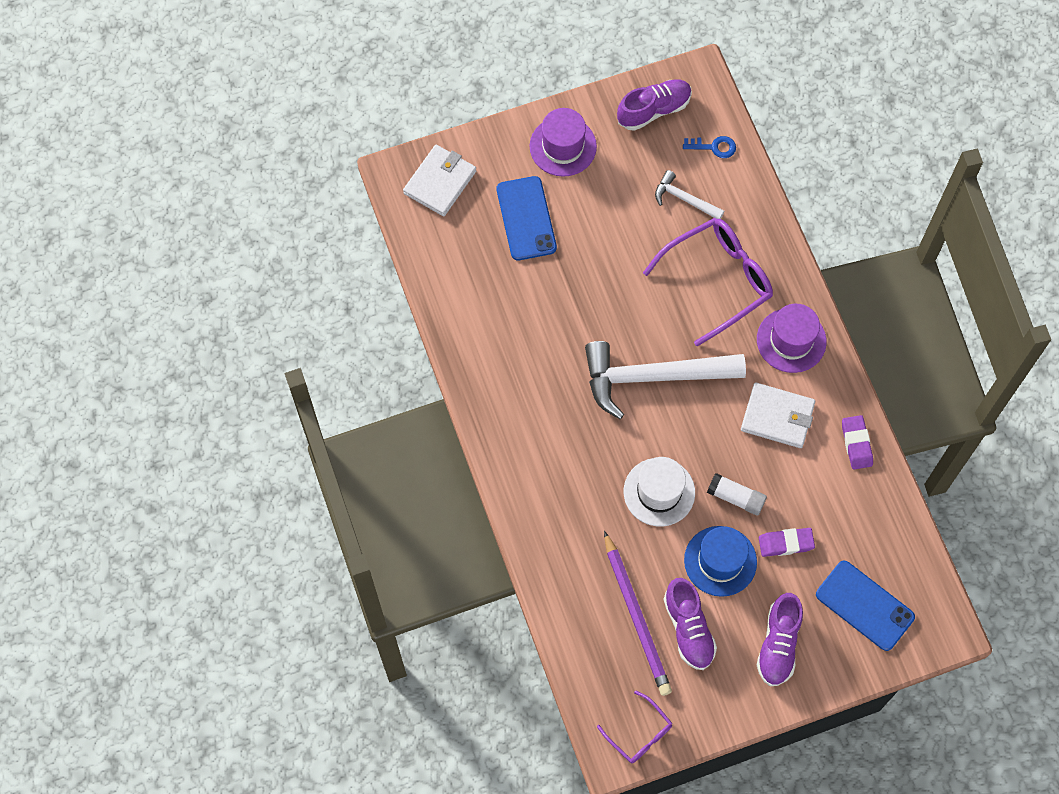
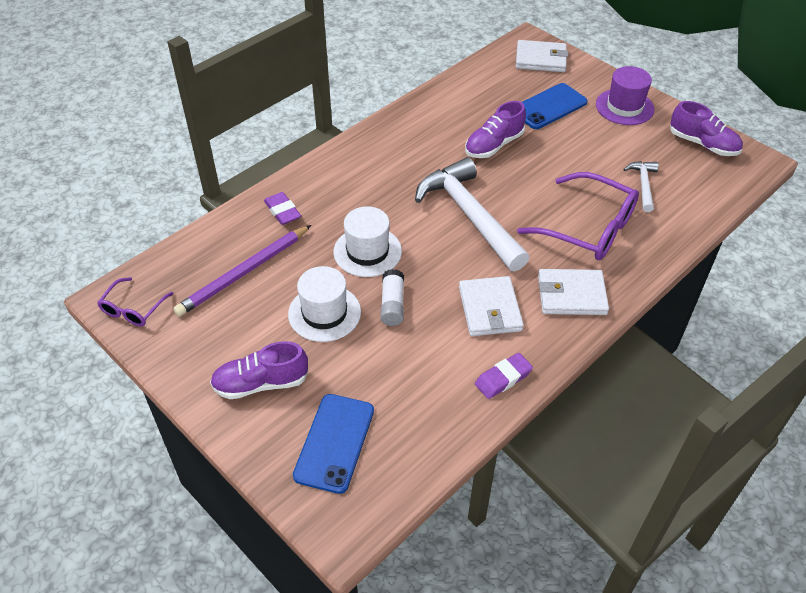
camera: 65 degrees right, 20 degrees down
purple shoe [663,578,717,670] -> purple shoe moved to [465,101,526,158]
blue key [683,136,736,158] -> none
blue hat [684,526,757,597] -> white hat [288,266,361,342]
purple hat [757,304,827,373] -> white wallet [538,269,609,315]
purple eraser [759,528,815,557] -> purple eraser moved to [264,192,301,225]

